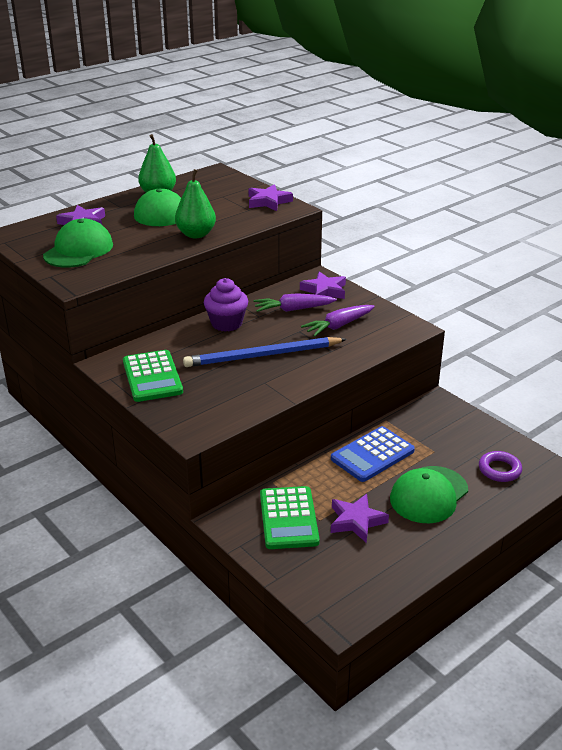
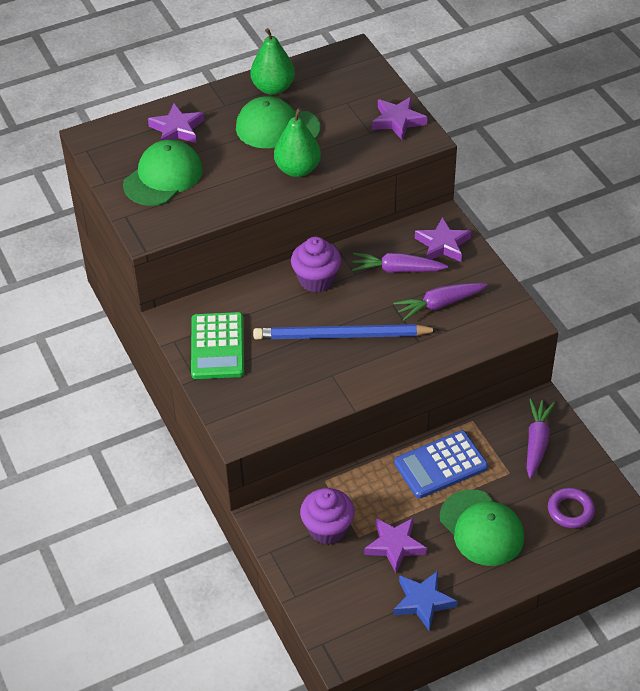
camera: 15 degrees right, 15 degrees up
green calculator [260,486,320,549] -> purple cupcake [300,488,355,545]
green cap [390,466,468,523] -> green cap turned 90 degrees counterclockwise [440,489,524,566]
none -> blue star [393,571,457,631]
none -> purple carrot [526,399,555,479]

